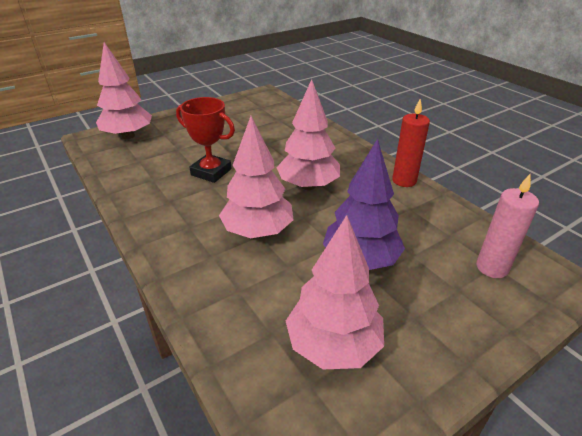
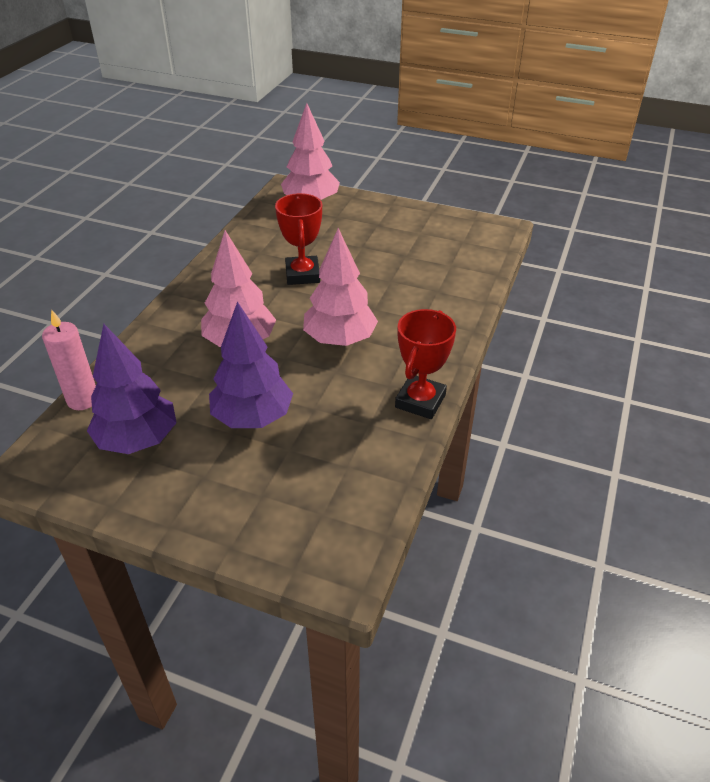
camera: 55 degrees right, 5 degrees up
pink tree [286,215,384,369] -> purple tree [87,324,177,454]
red candle [392,98,430,187] -> red trophy [395,309,456,419]
pink candle [476,174,539,278] -> pink candle moved to [42,309,96,410]

